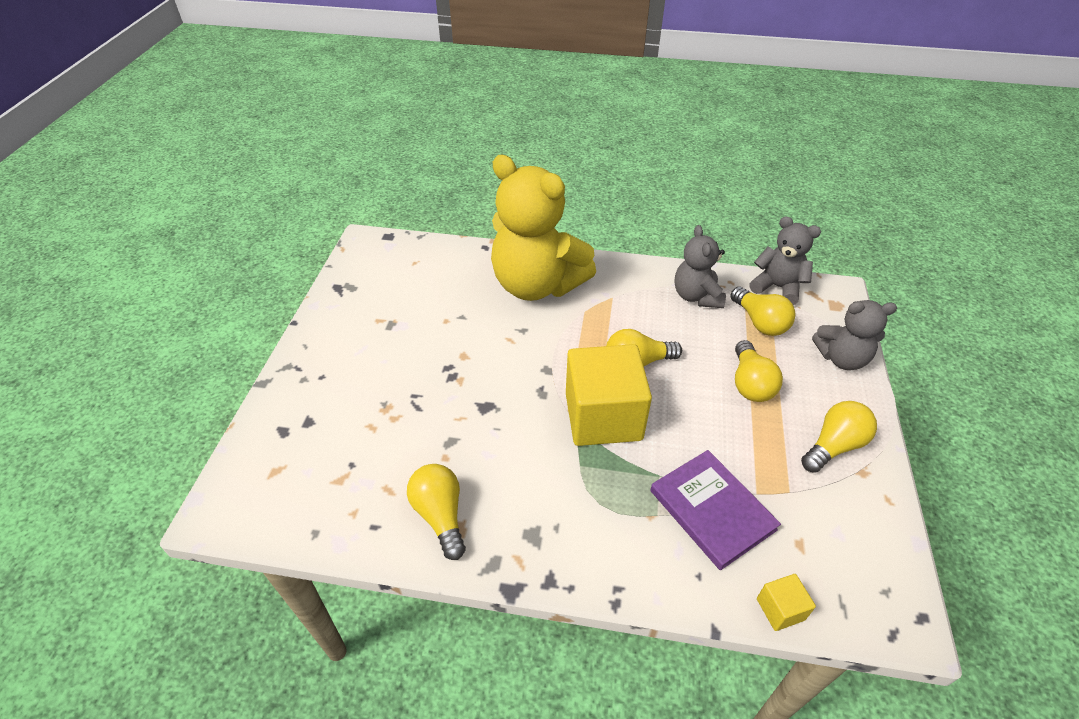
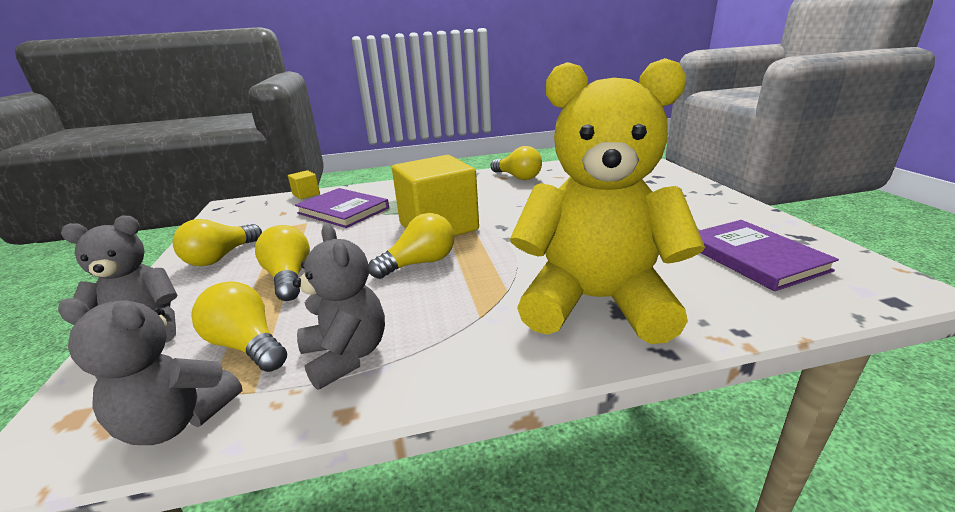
camera: 160 degrees right, 20 degrees down
none -> purple book [699,220,839,291]

